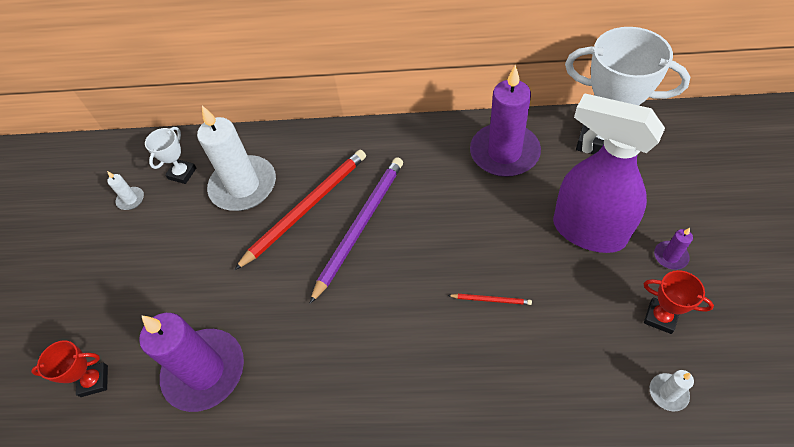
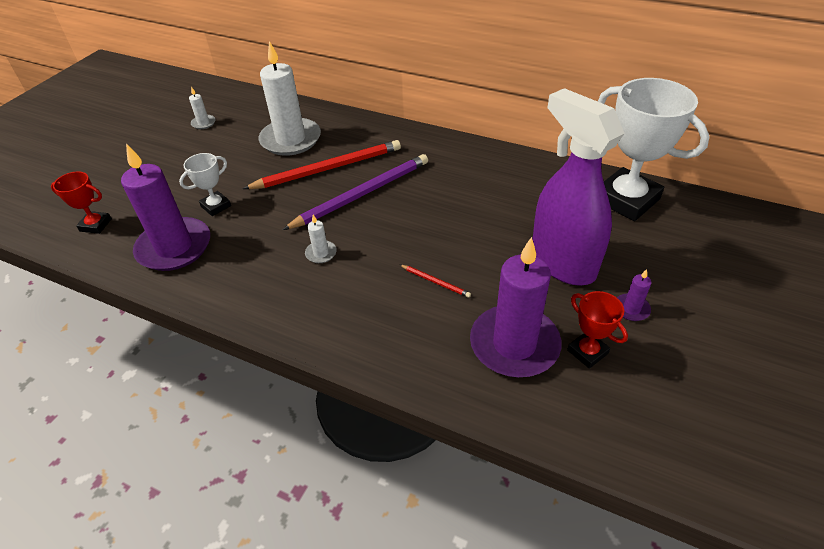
camera: 20 degrees right, 10 degrees down
white trophy [145,127,196,184] -> white trophy moved to [179,153,231,216]
purple candle [470,64,541,177] -> purple candle moved to [470,237,561,377]
white candle [650,370,694,411] -> white candle moved to [305,215,337,263]

